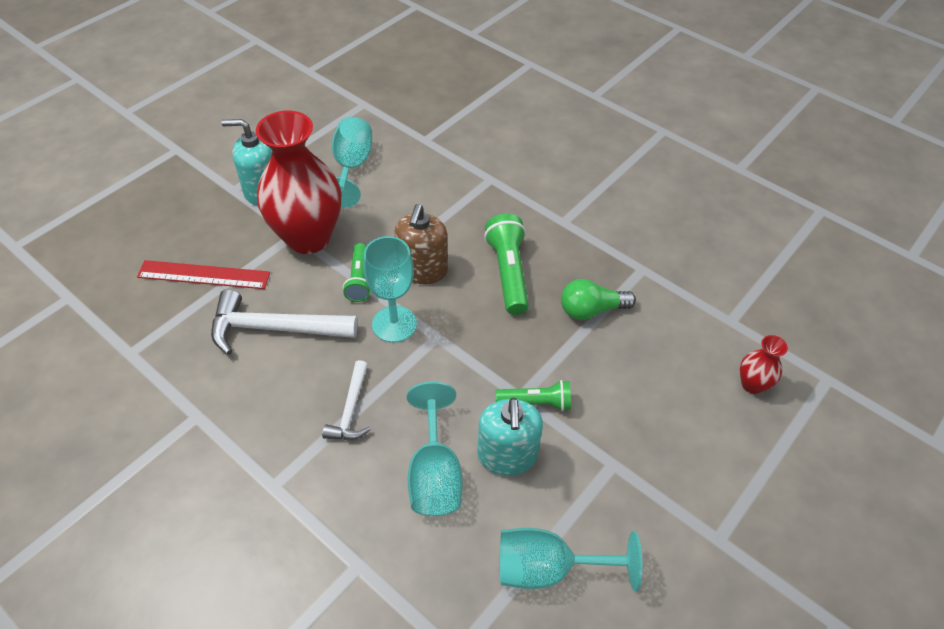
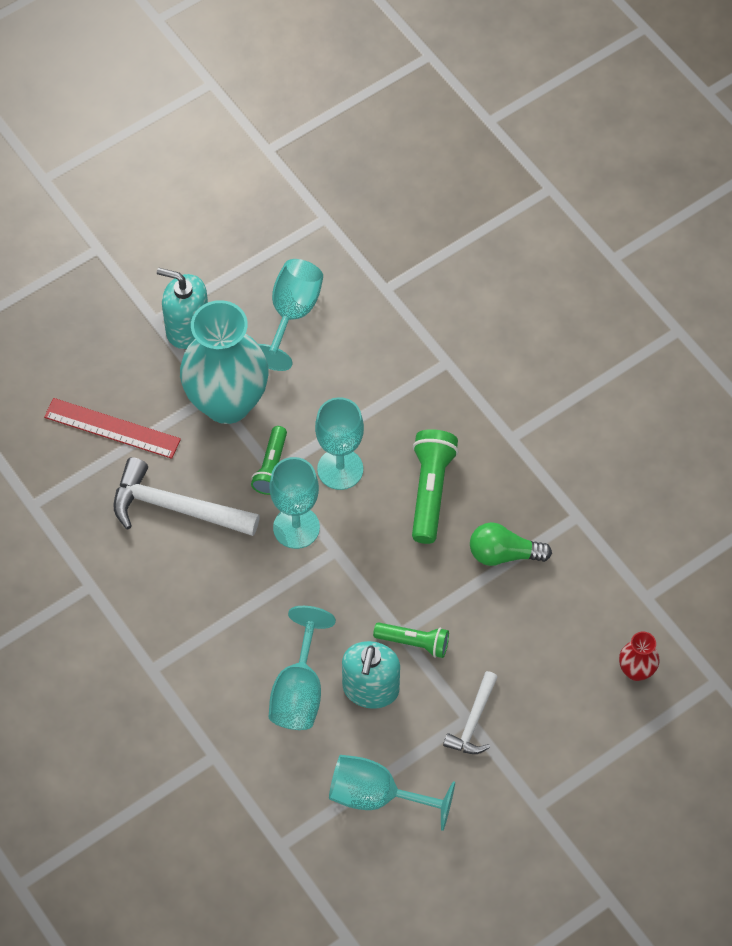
camera: 15 degrees right, 10 degrees up
red vase [256,110,341,254] -> turquoise vase [180,300,268,424]
white hammer [322,360,371,440] -> white hammer moved to [443,671,498,754]
brown soap dispenser [394,204,448,284] -> turquoise goblet [315,397,364,490]

